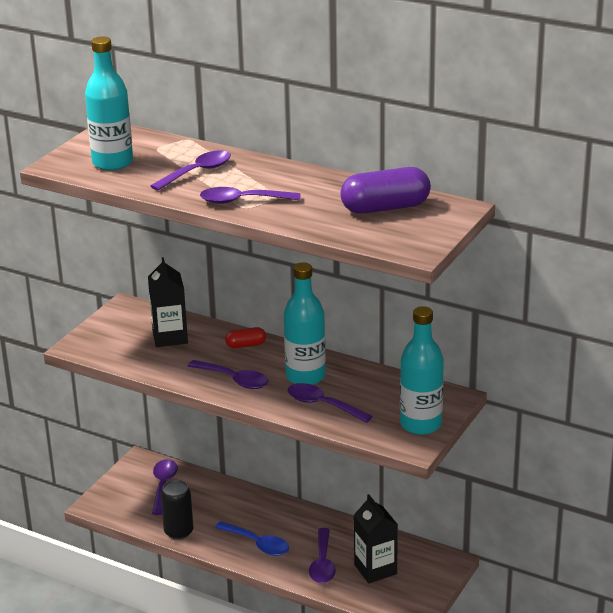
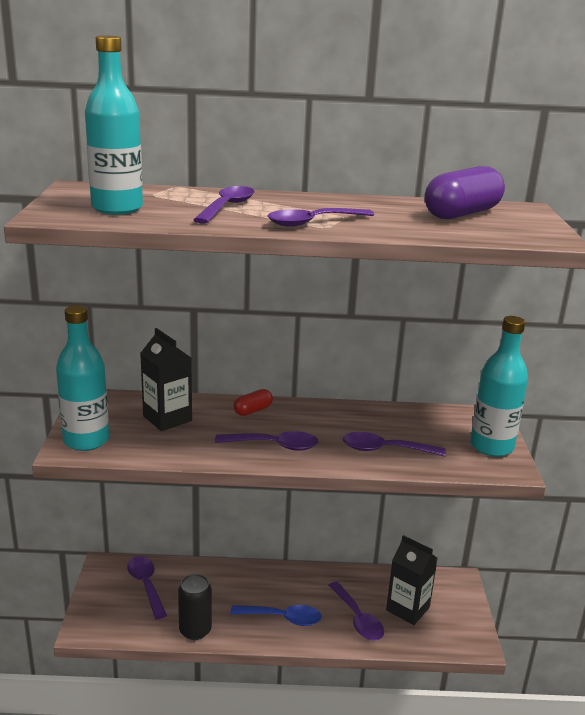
camera: 30 degrees left, 5 degrees down
turquoise bottle [284,262,326,385] -> turquoise bottle moved to [56,305,109,451]

